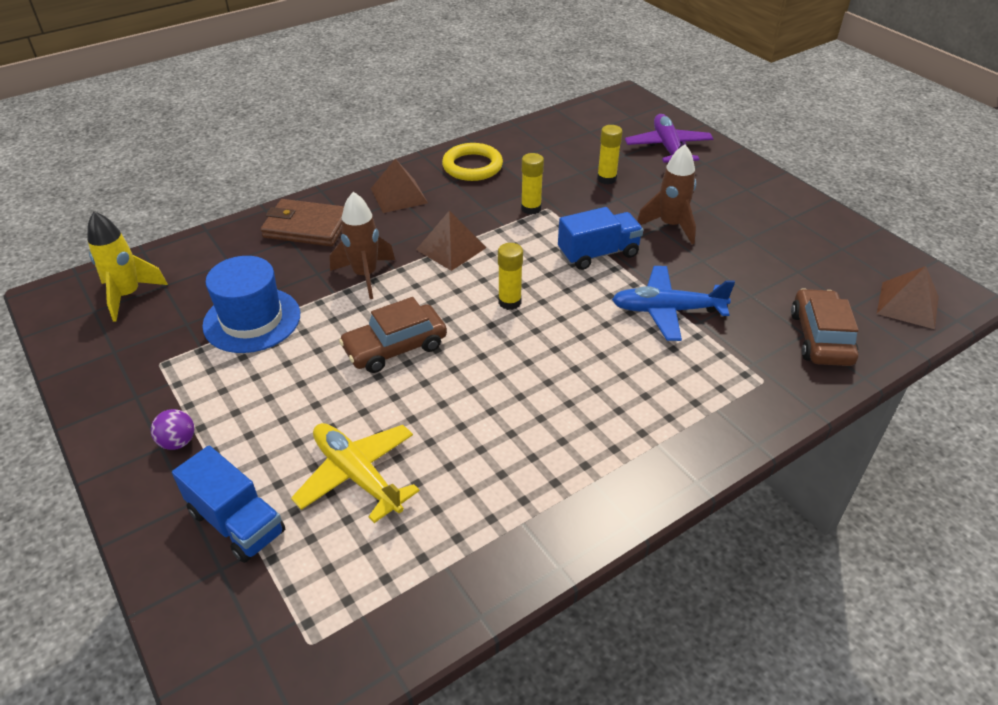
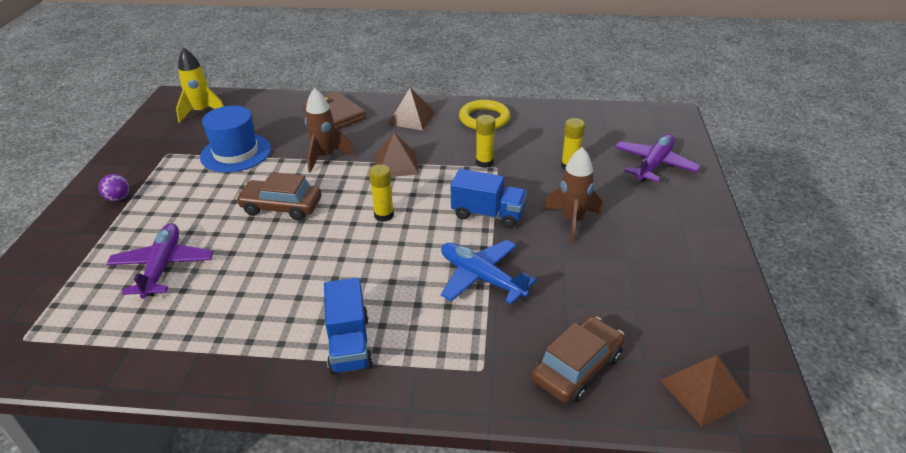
camera: 40 degrees right, 5 degrees down
blue truck [172,446,285,563] -> blue truck moved to [324,278,373,375]
yellow plane [291,423,420,523] -> purple plane [107,223,213,299]

